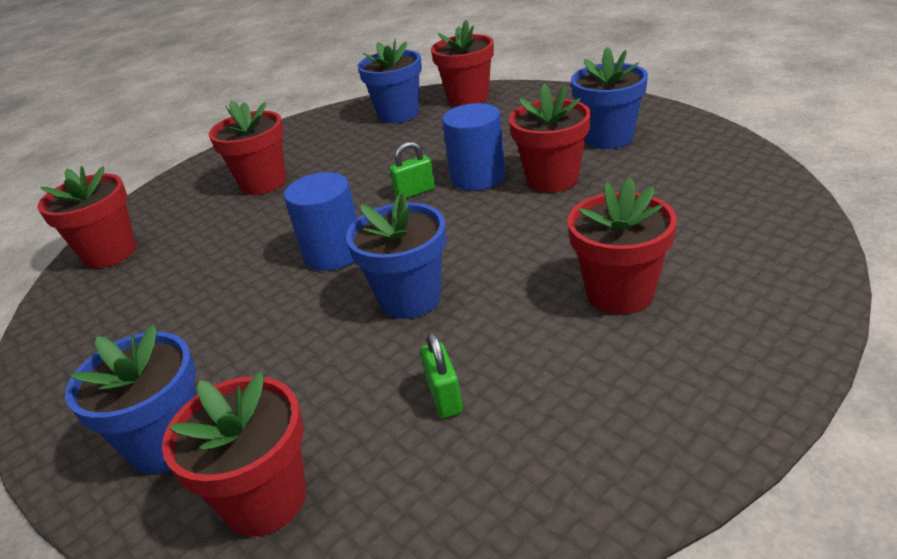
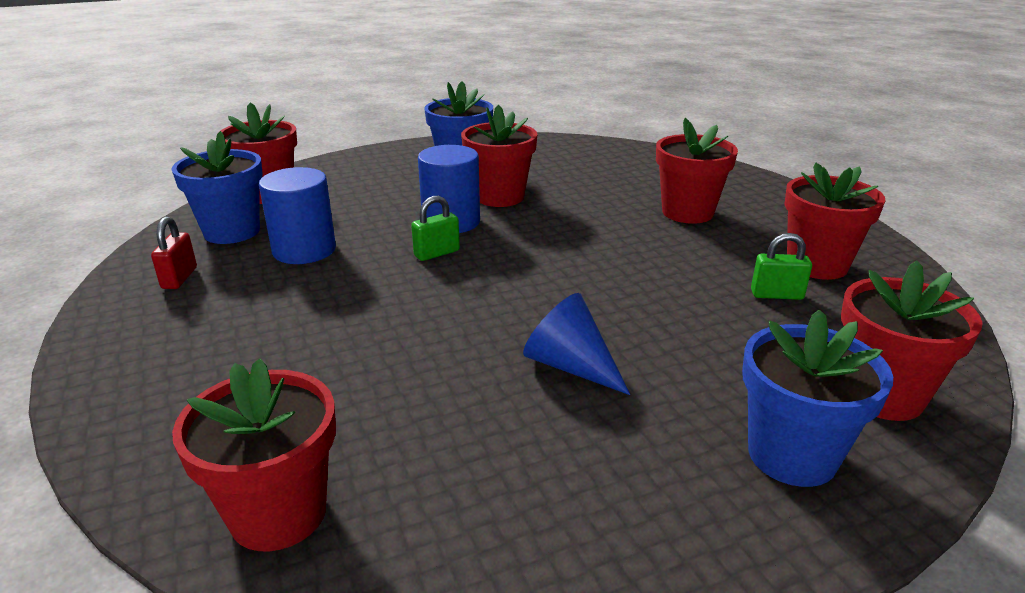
camera: 75 degrees left, 5 degrees down
red flower pot [209,100,286,195] -> red flower pot moved to [784,163,886,280]
blue cylinder [284,172,357,271] -> blue cylinder moved to [259,167,336,264]
blue flower pot [346,192,446,319] -> none
green padlock [389,142,435,198] -> green padlock turned 60 degrees clockwise [411,196,460,261]
none -> red padlock [151,217,197,289]
none -> blue cone [523,293,630,395]

